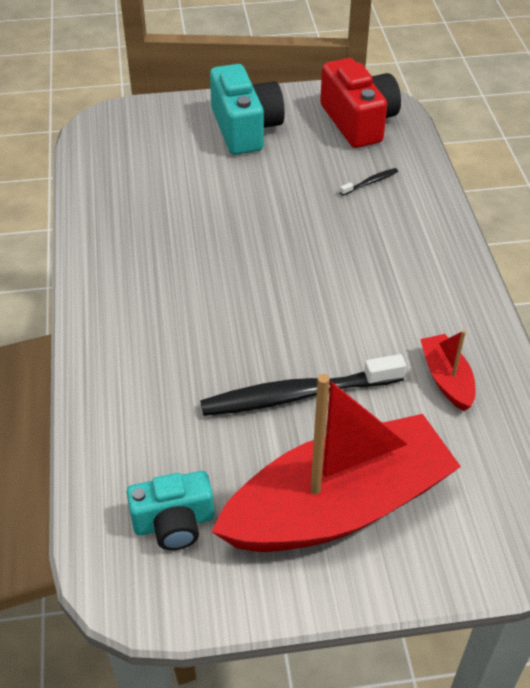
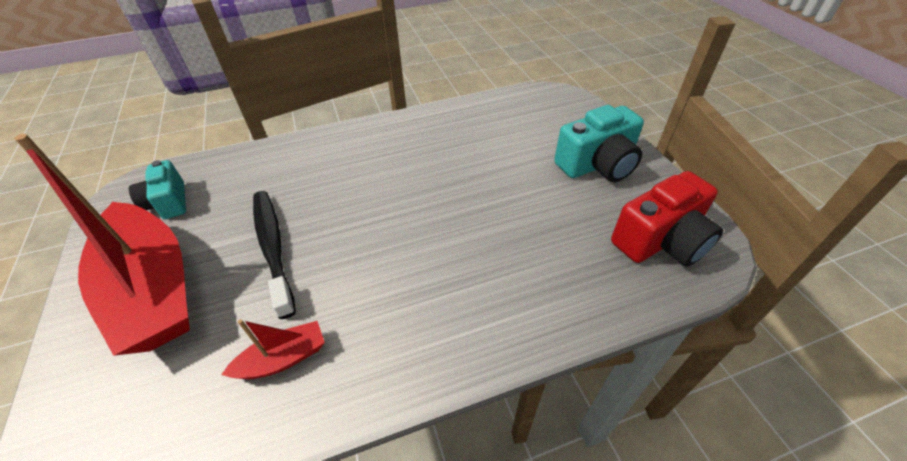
camera: 80 degrees right, 0 degrees up
black toothbrush [340,168,398,196] -> none

